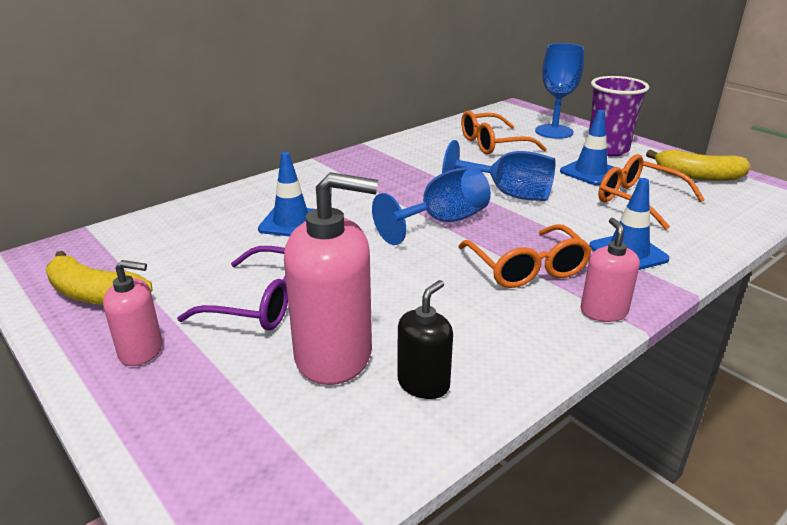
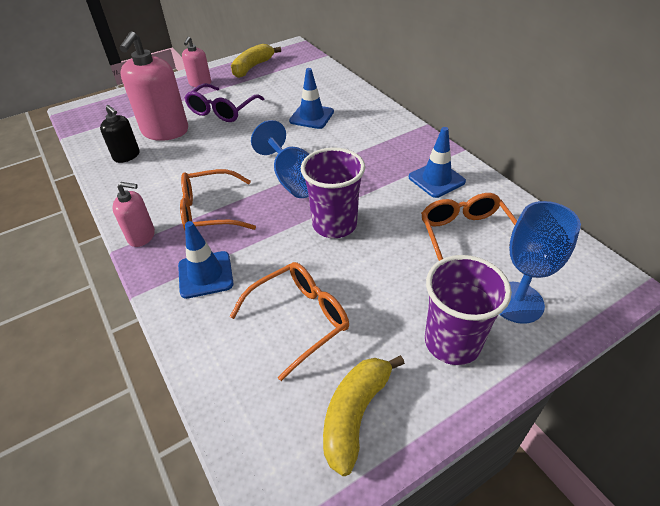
camera: 100 degrees right, 15 degrees up
blue goblet [442,140,556,201] -> purple cup [301,147,365,238]
blue traffic cone [560,110,614,185] -> blue traffic cone moved to [409,127,466,198]

